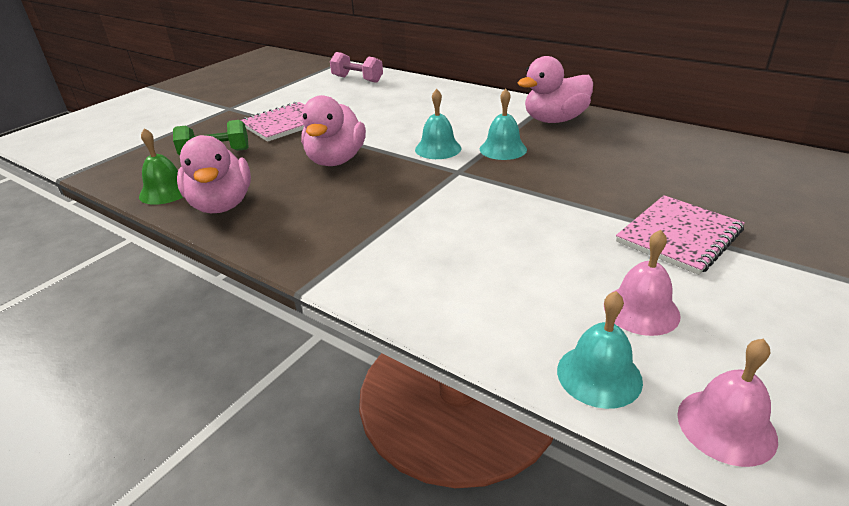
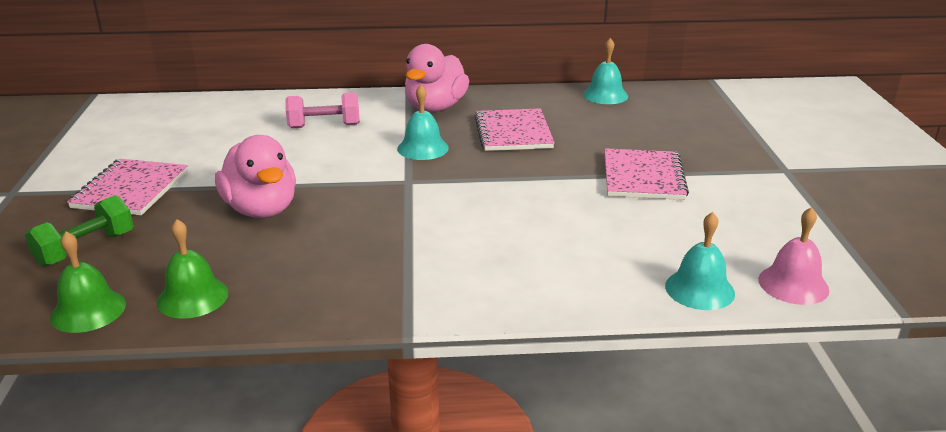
camera: 40 degrees left, 5 degrees down
pink duck [177,135,251,213] -> green bell [157,219,229,319]
pink dumbbell [330,52,383,83] -> pink dumbbell moved to [285,93,360,128]
turquoise bell [415,89,462,159] -> turquoise bell moved to [583,38,628,104]
pink bell [604,230,681,336] -> none
none -> pink notebook [474,108,555,151]

